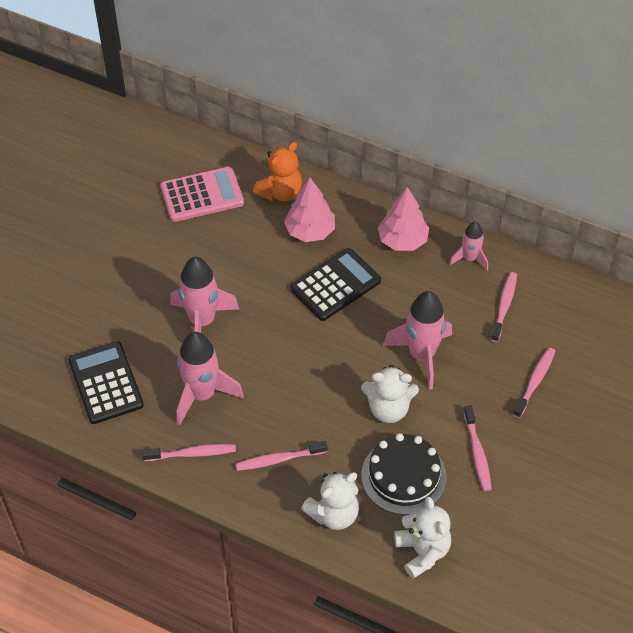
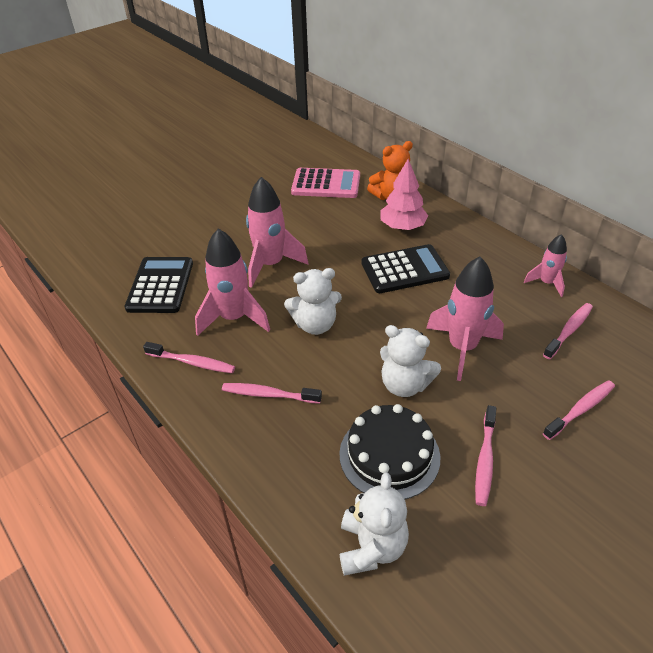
camera: 25 degrees right, 10 degrees down
white teddy bear [301,472,359,530] -> white teddy bear moved to [284,268,342,335]
pink tree [378,187,429,251] -> none

